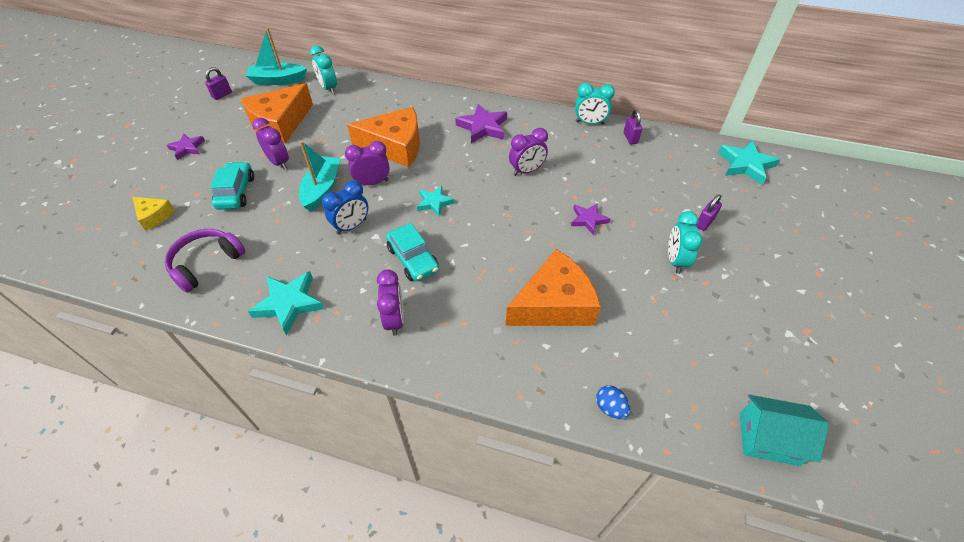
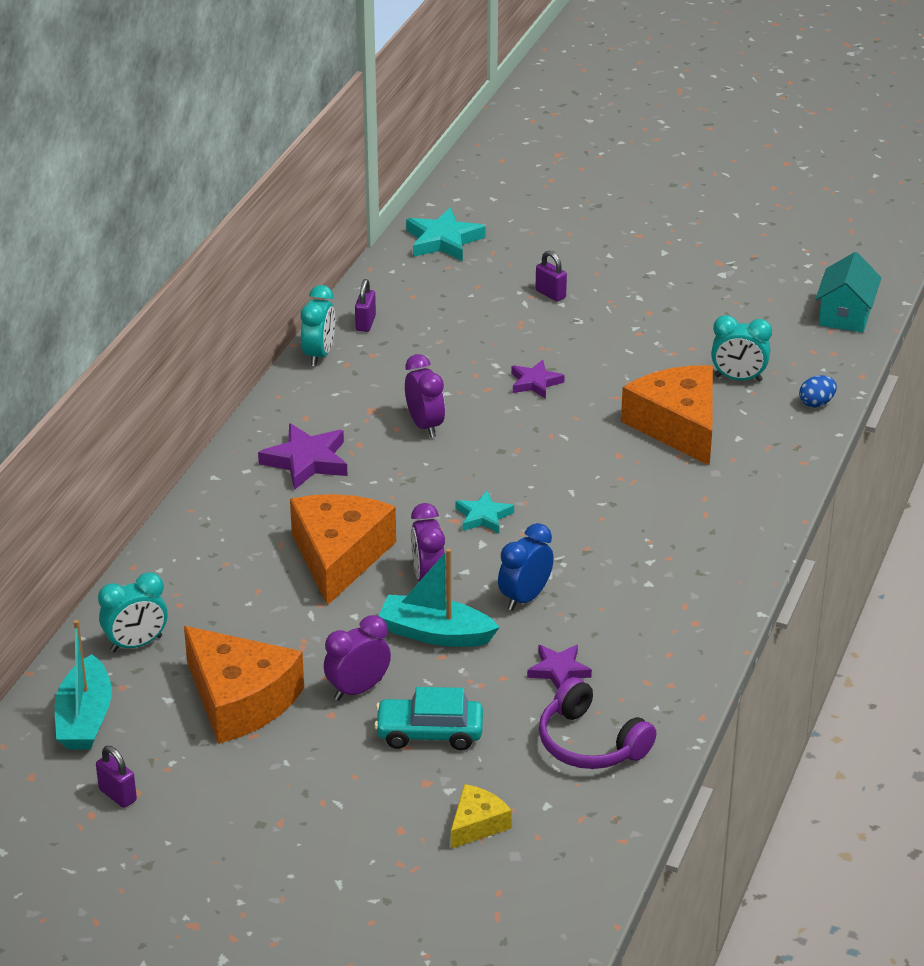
camera: 85 degrees left, 15 degrees down
purple star [167,133,205,160] -> purple star moved to [527,645,592,689]
turquoise star [248,271,324,336] -> none
blue clock [322,181,368,235] -> blue clock turned 105 degrees counterclockwise [498,523,554,611]
purple clock [377,270,404,336] -> none
turquoise car [386,223,439,282] -> none
purple padlock [624,109,642,144] -> purple padlock turned 75 degrees counterclockwise [355,279,376,332]
turquoise clock [668,211,703,274] -> turquoise clock moved to [711,315,772,382]

